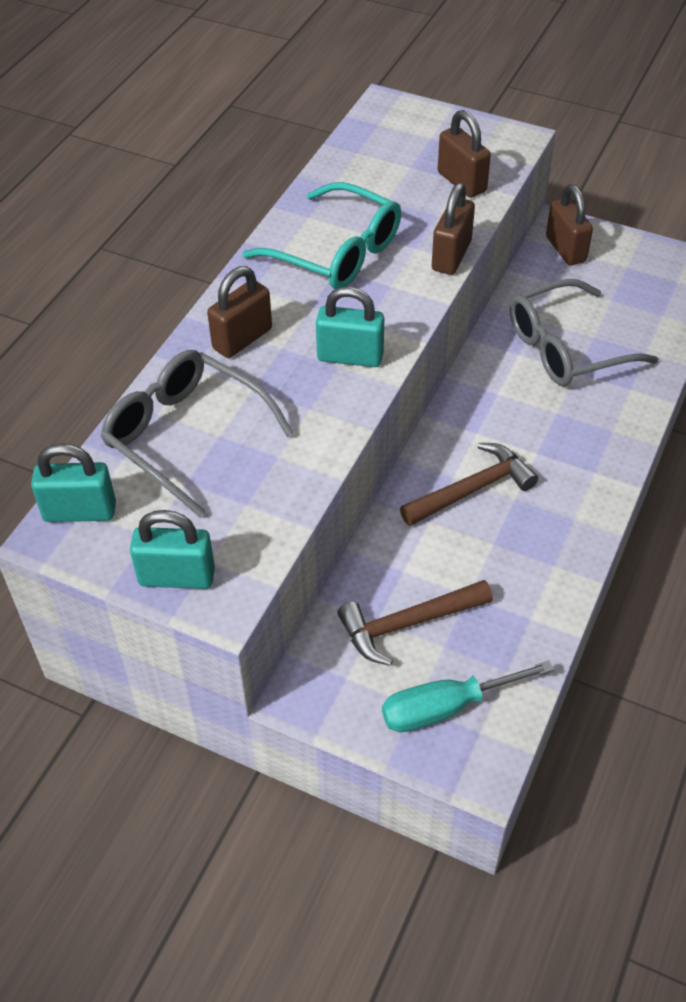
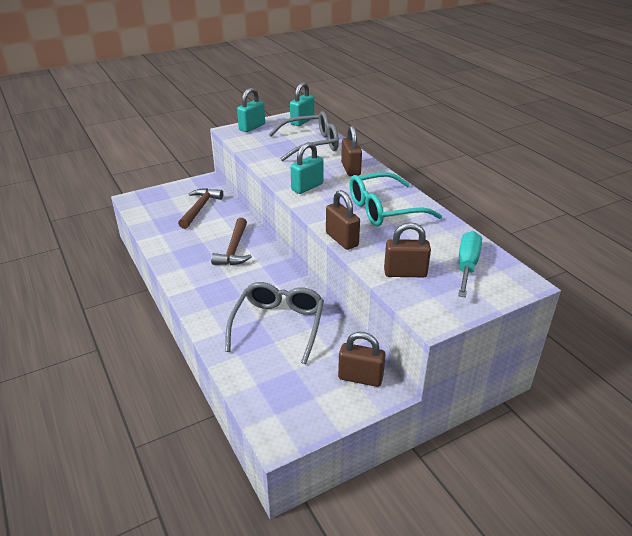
camera: 125 degrees right, 15 degrees down
turquoise screwdriver [382,661,554,732] -> turquoise screwdriver moved to [458,231,482,298]

